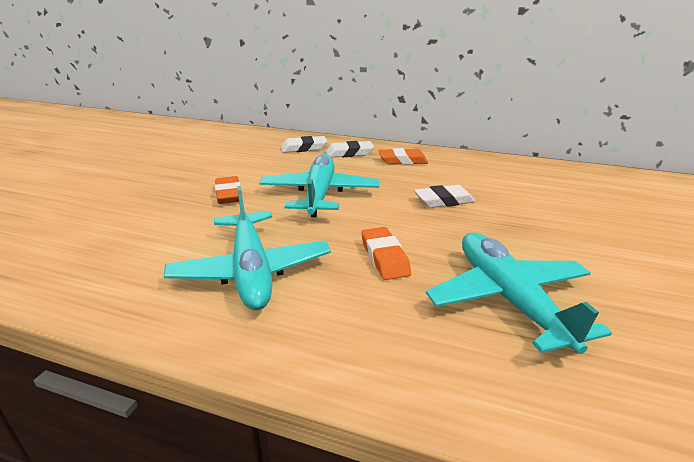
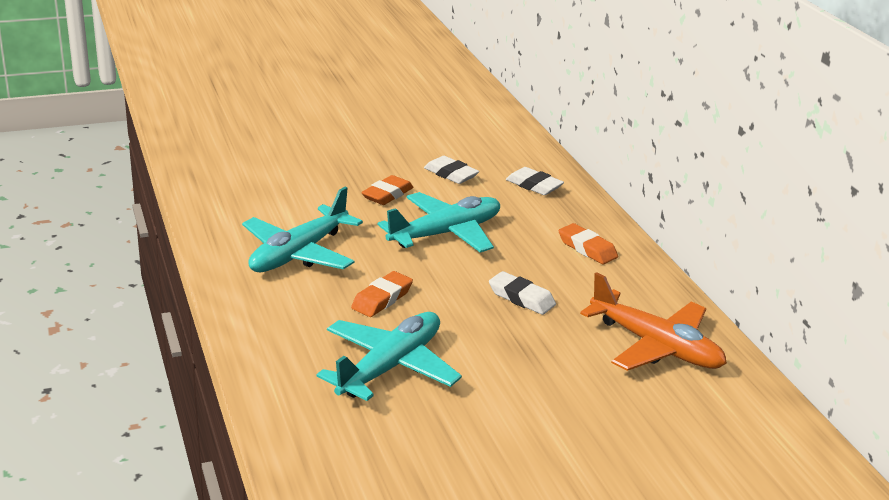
camera: 50 degrees right, 0 degrees up
white eraser [326,141,374,158] -> white eraser moved to [424,156,479,184]
none -> orange plane [580,272,727,371]

